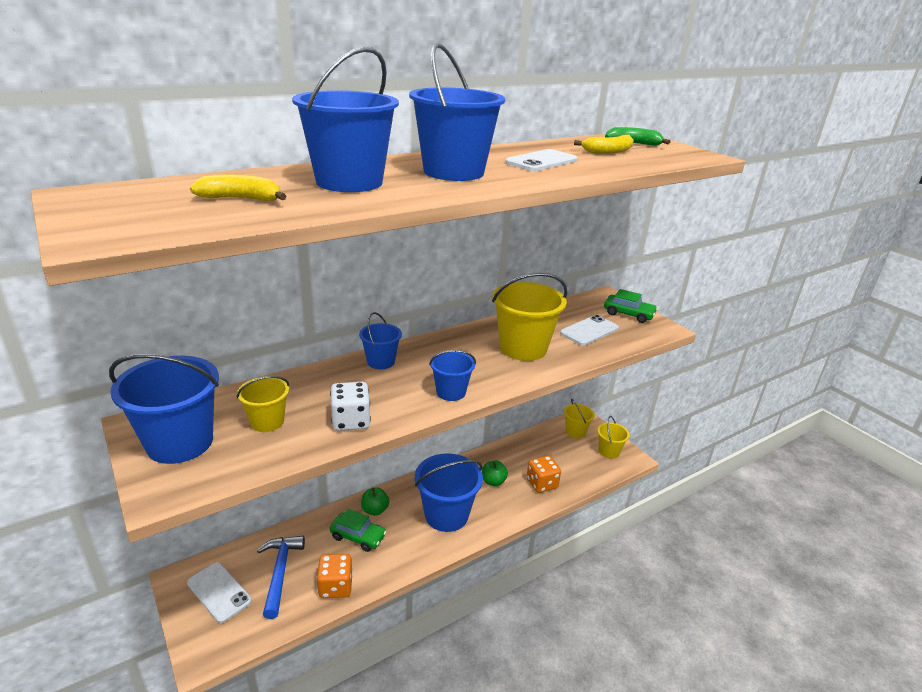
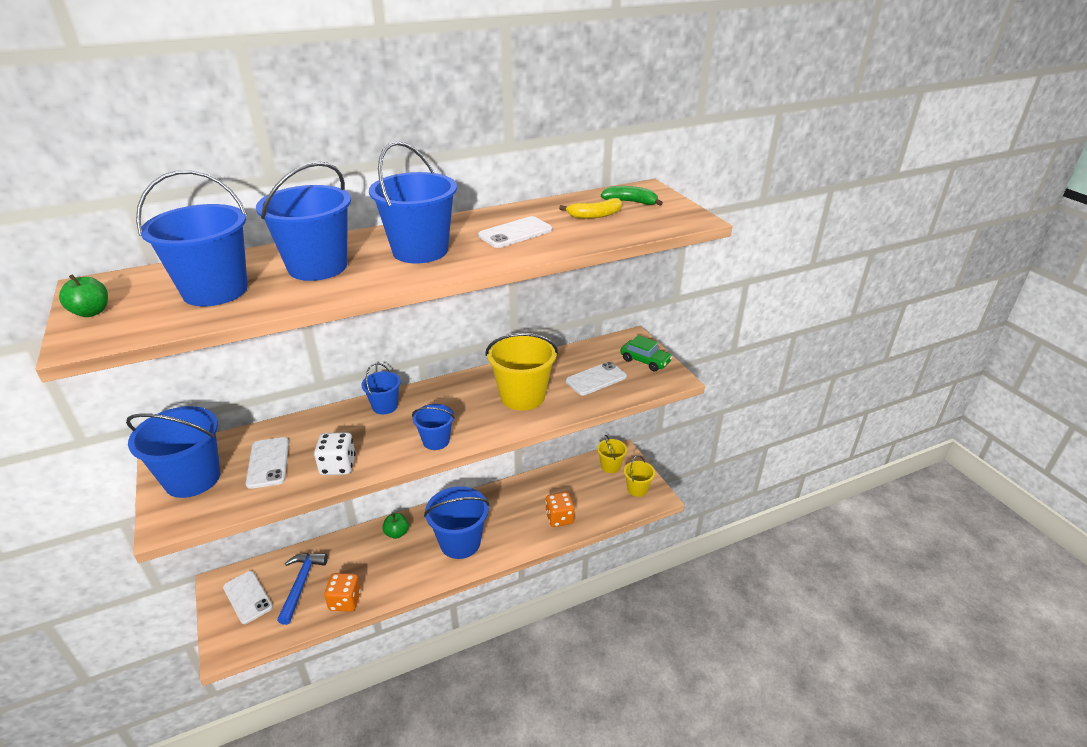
camera: 10 degrees right, 5 degrees up
yellow banana [190,175,286,201] -> blue bucket [136,170,248,306]
yellow bucket [237,376,289,432] -> white phone [246,437,289,489]
green car [329,509,387,552] -> none
green apple [482,460,508,486] -> green apple moved to [59,274,108,317]

